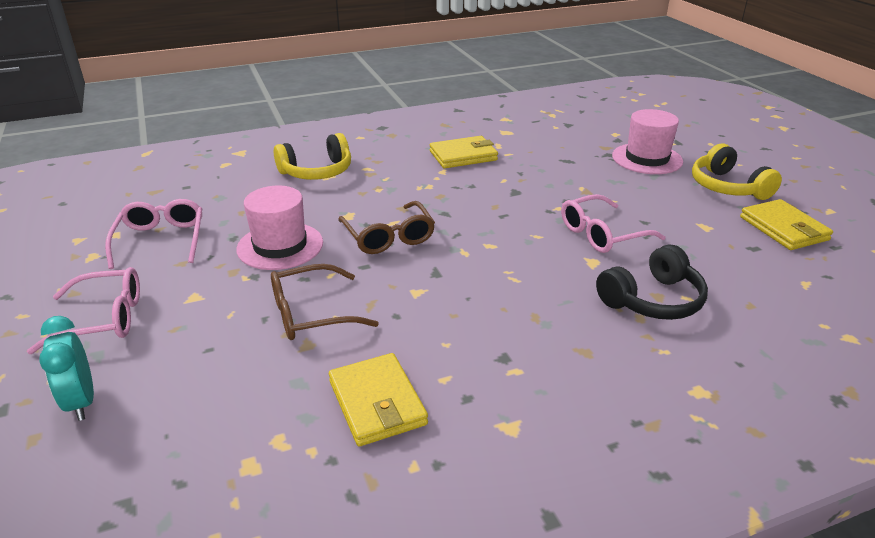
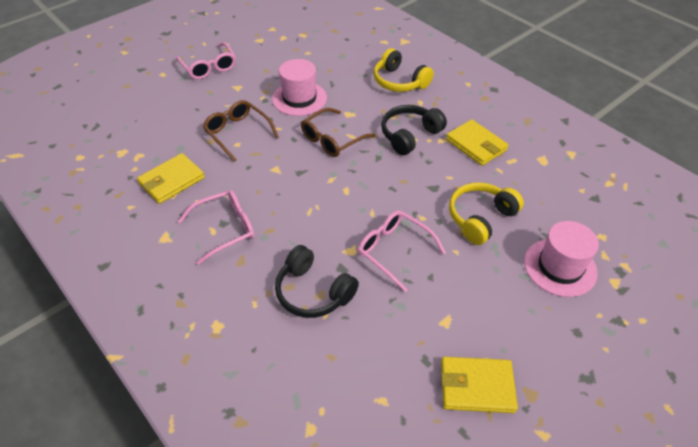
camera: 70 degrees right, 15 degrees up
turquoise clock [39,316,94,421] -> none
pink glasses [105,199,202,269] -> pink glasses moved to [178,190,255,265]
yellow headphones [692,143,782,200] -> yellow headphones moved to [449,182,524,245]
yellow wallet [740,199,833,250] -> yellow wallet turned 45 degrees clockwise [441,357,518,413]
none -> black headphones [381,105,447,155]

